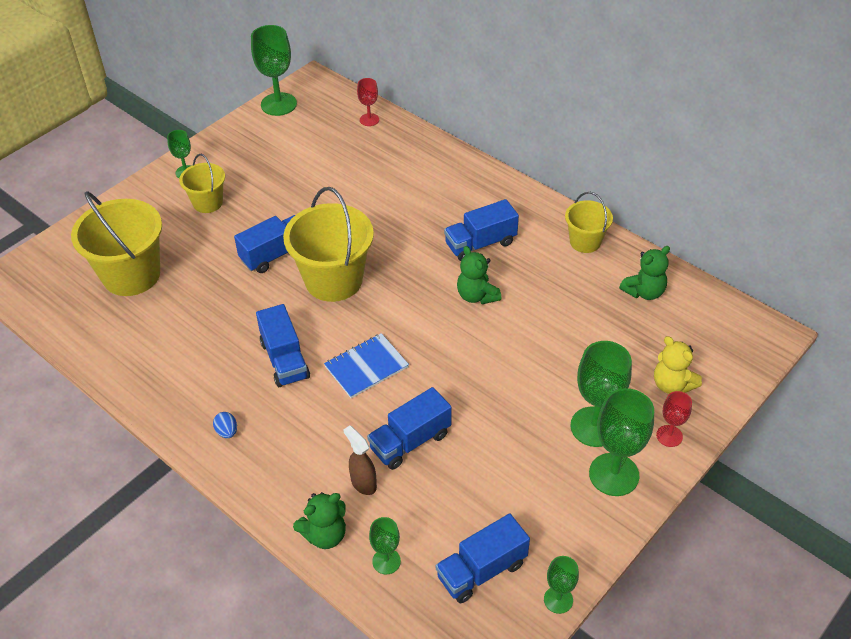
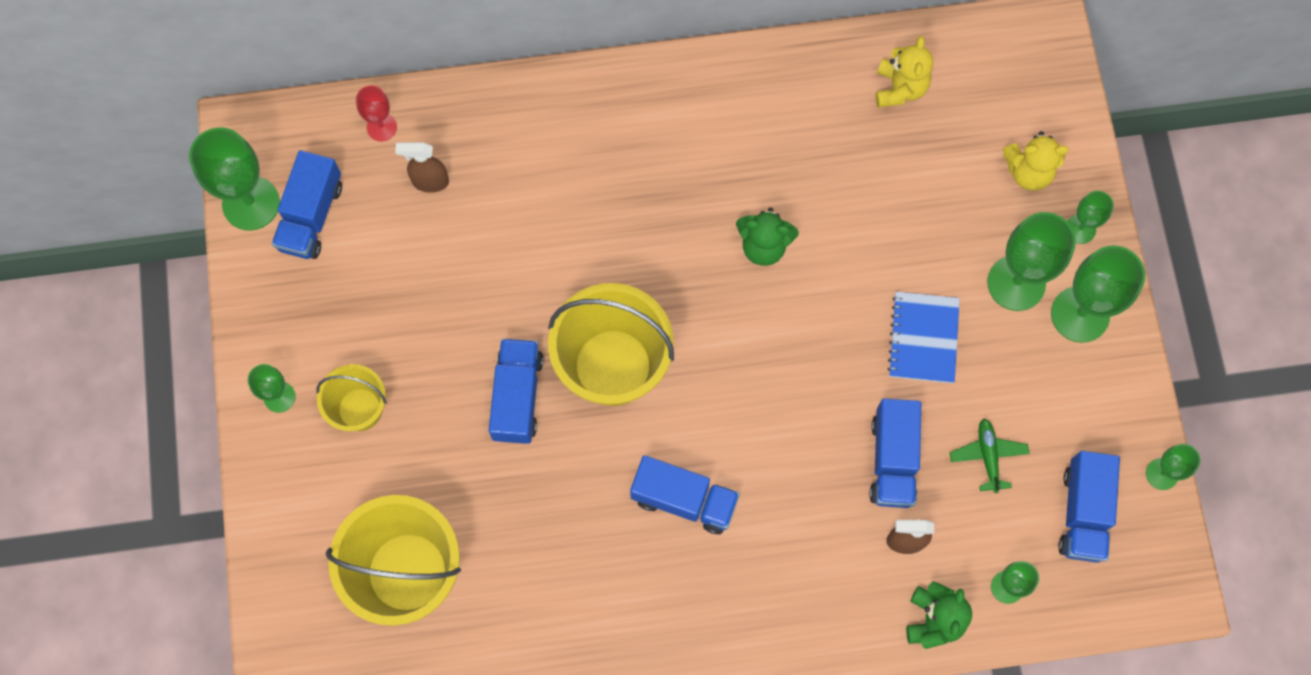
camera: 50 degrees left, 25 degrees up
blue egg [213,412,237,438] -> none
blue notebook [324,333,409,398] -> blue notebook moved to [887,292,960,383]
blue truck [444,199,519,261] -> blue truck moved to [272,150,342,259]
yellow bucket [565,192,613,253] -> none
green teddy bear [619,246,670,300] -> yellow teddy bear [875,36,933,108]
red goblet [656,391,692,447] -> green goblet [1067,191,1114,244]
none -> brown spray bottle [395,142,449,193]
none -> green plane [950,419,1030,493]

